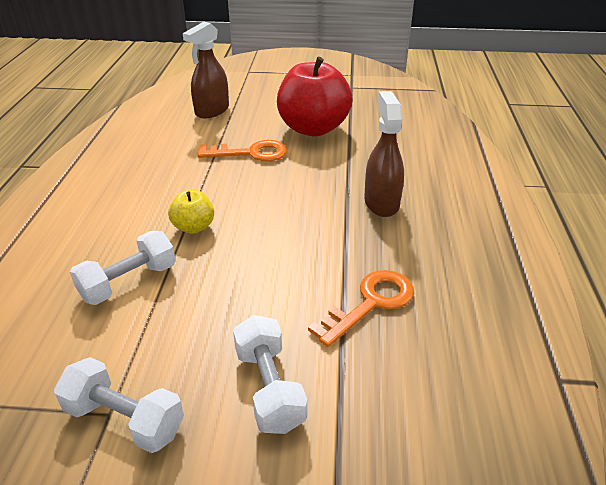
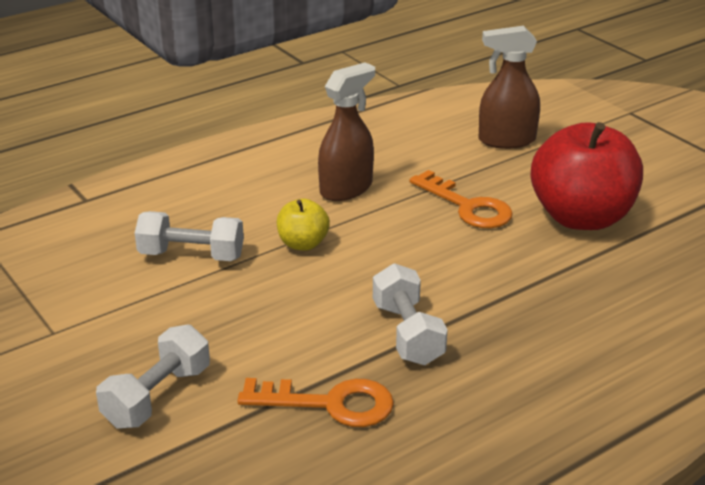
camera: 50 degrees right, 5 degrees down
white dumbbell [54,357,184,453] -> white dumbbell moved to [373,263,448,365]
brown spray bottle [364,91,404,217] -> brown spray bottle moved to [318,62,375,201]

